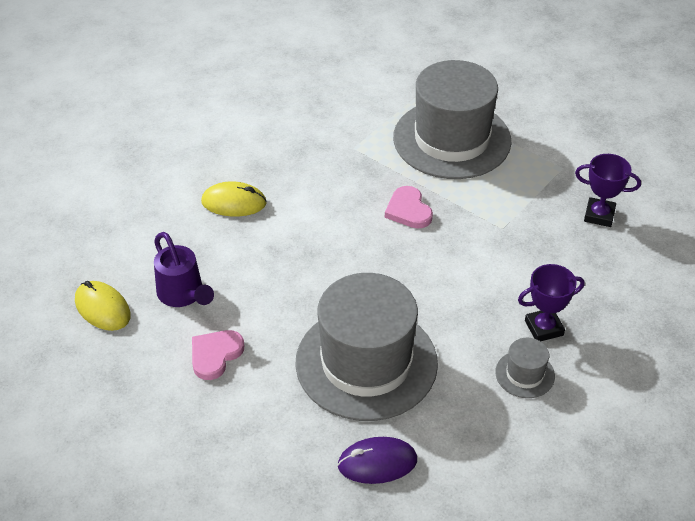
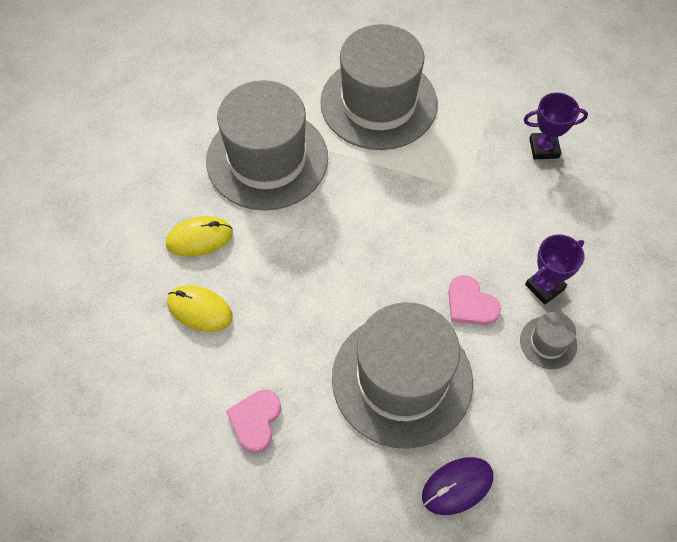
camera: 20 degrees left, 15 degrees up
yellow mouse [75,281,131,331] -> yellow mouse moved to [167,285,233,332]
purple watering can [154,232,214,307] -> none
pink heart [385,186,433,229] -> pink heart moved to [448,275,501,325]
none -> grey hat [206,80,328,211]

